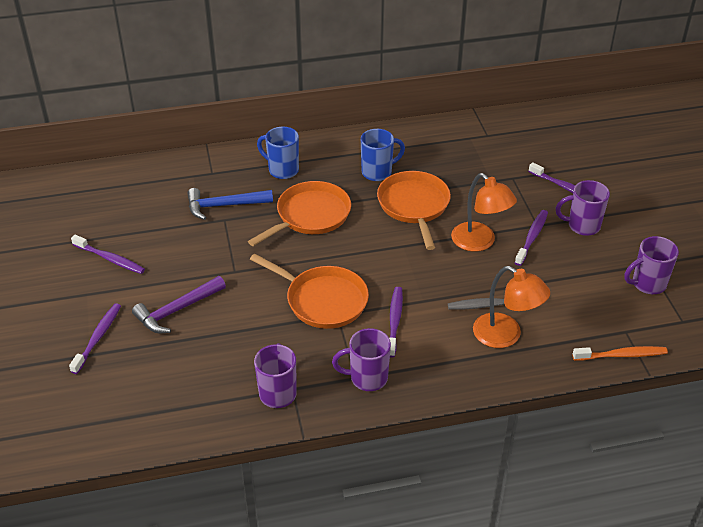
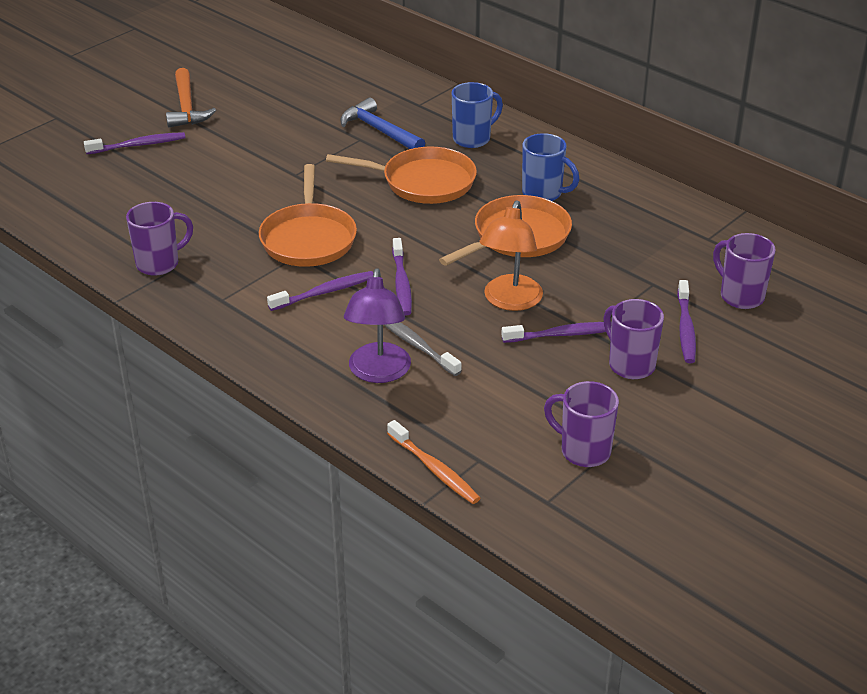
camera: 55 degrees right, 5 degrees down
purple toothbrush [71,235,145,274] -> purple toothbrush moved to [392,238,412,315]
purple hammer [132,276,226,333] -> none
blue mug [257,127,299,179] -> blue mug turned 60 degrees clockwise [452,82,503,148]
purple mug [332,328,391,391] -> purple mug moved to [713,233,776,309]
orange lamp [473,266,550,348] -> purple lamp [344,268,411,383]
none -> orange hammer [166,68,216,127]

